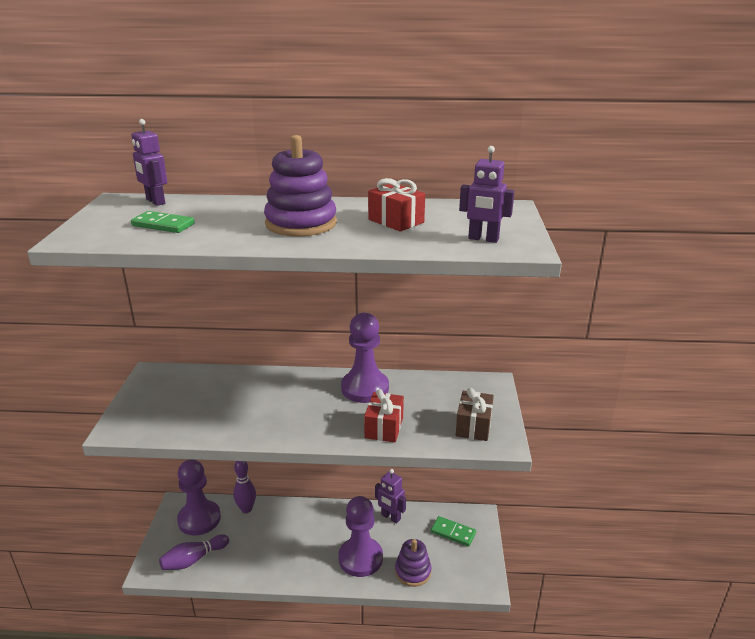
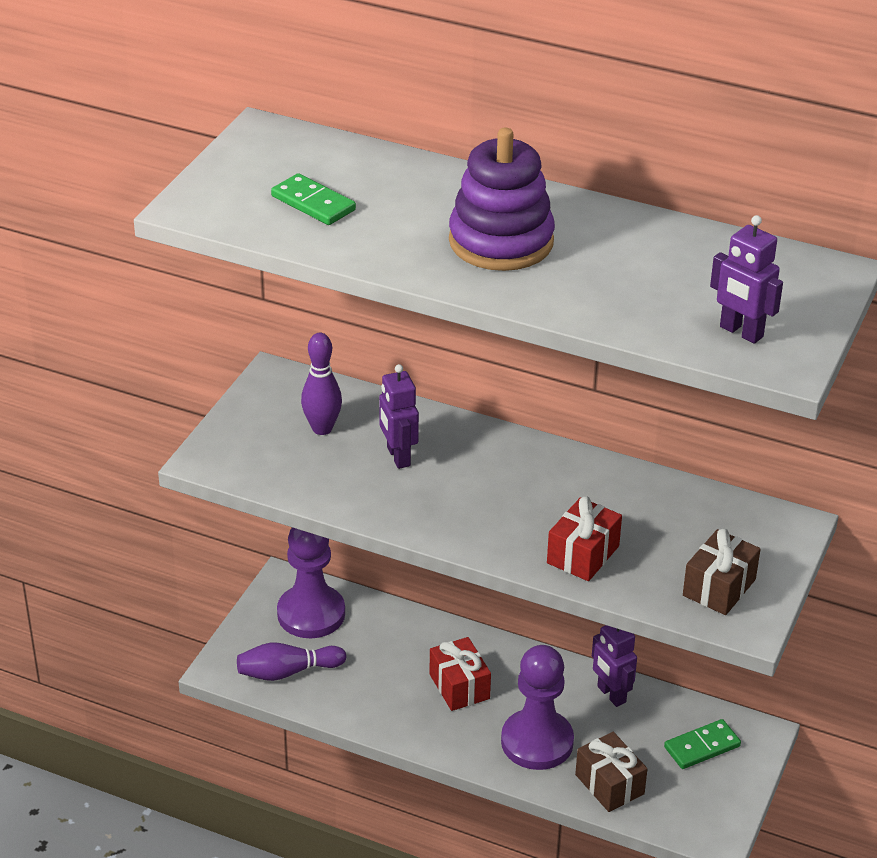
camera: 20 degrees right, 10 degrees up
purple robot [131,119,167,206] -> purple robot moved to [379,364,419,469]
purple bowling pin [233,461,256,513] -> purple bowling pin moved to [301,333,342,435]
purple pawn [341,312,389,403] -> none
red gift [368,178,425,231] -> red gift moved to [429,637,491,711]
purple stacking toy [395,539,431,587] -> brown gift [575,732,647,812]
green domino [431,516,476,547] -> green domino turned 75 degrees counterclockwise [664,719,741,769]

